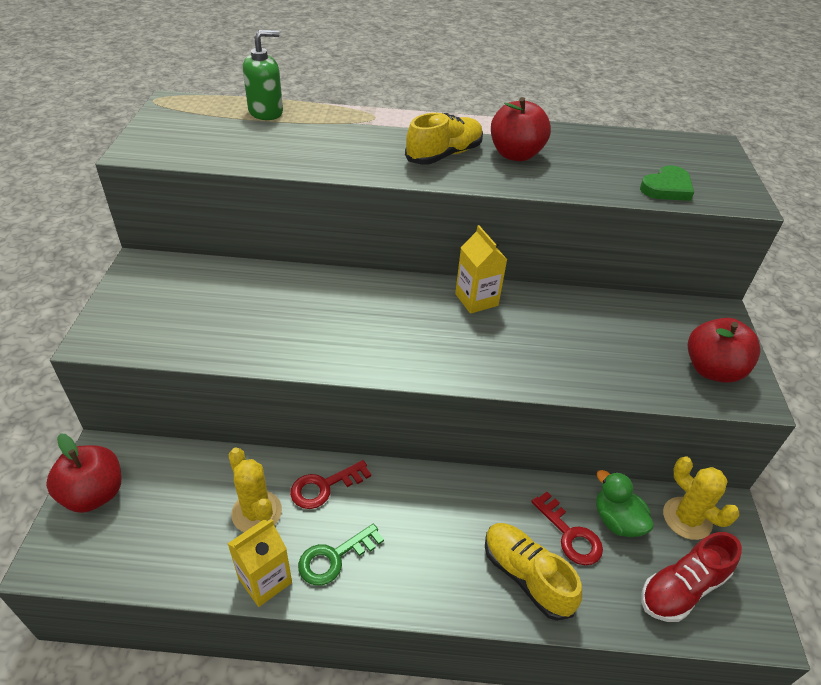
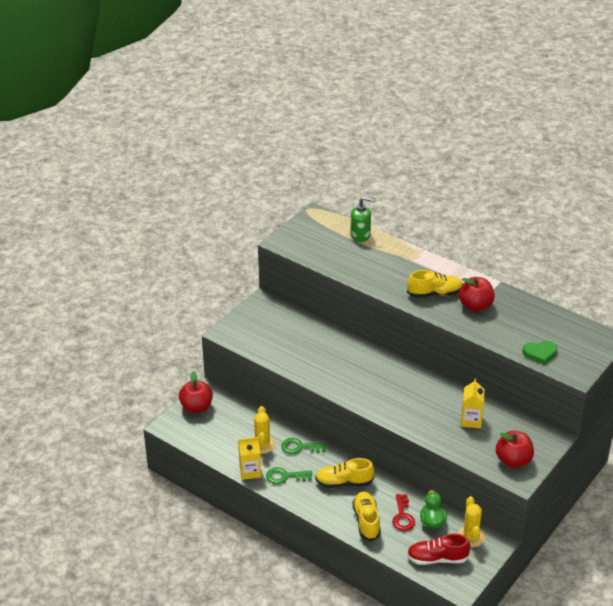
camera: 35 degrees right, 5 degrees down
red key [290,460,371,509] -> green key [281,438,327,454]
yellow carton [455,225,507,314] -> yellow carton moved to [461,378,485,428]
none -> yellow shoe [315,458,374,488]

